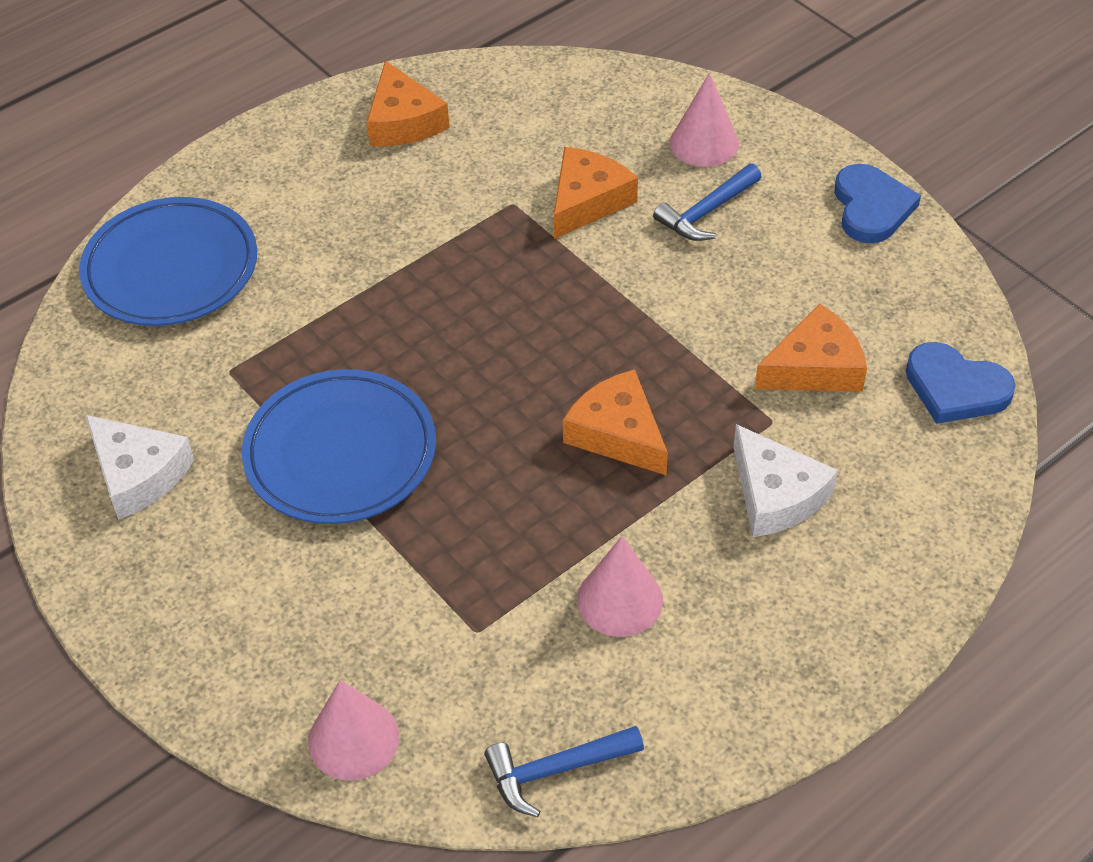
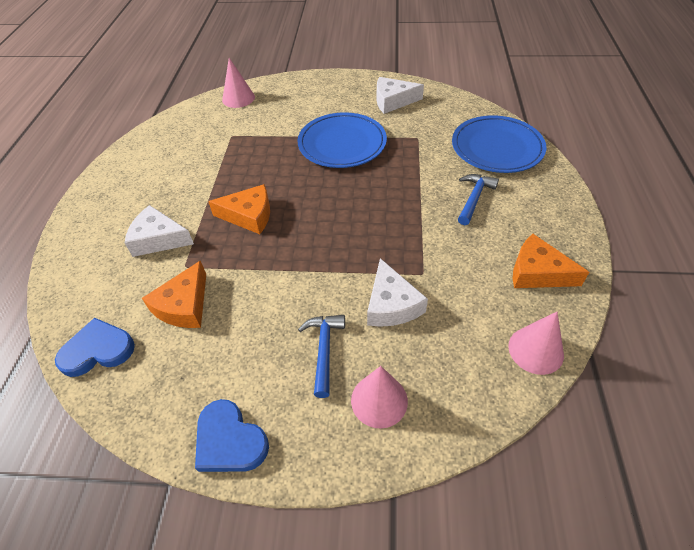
camera: 135 degrees right, 0 degrees up
blue hammer [484,726,644,817] -> blue hammer moved to [458,174,499,225]
orange cheese [553,147,638,239] -> white cheese [367,258,428,327]
pink cone [577,536,663,637] -> pink cone moved to [508,312,564,375]

